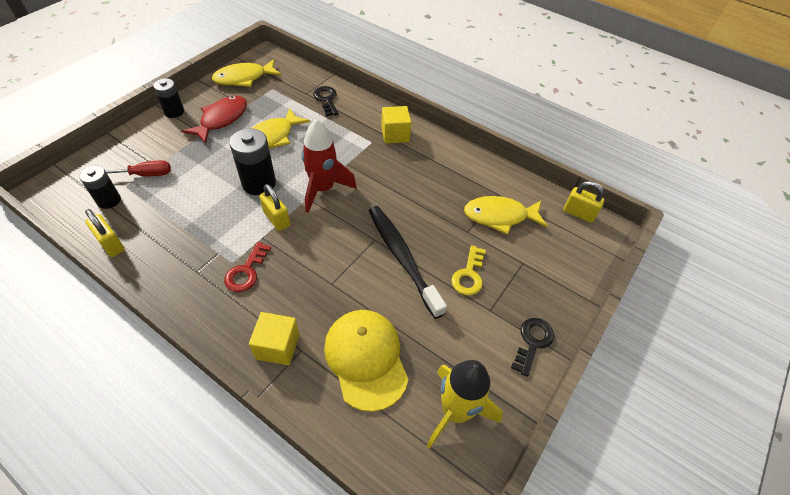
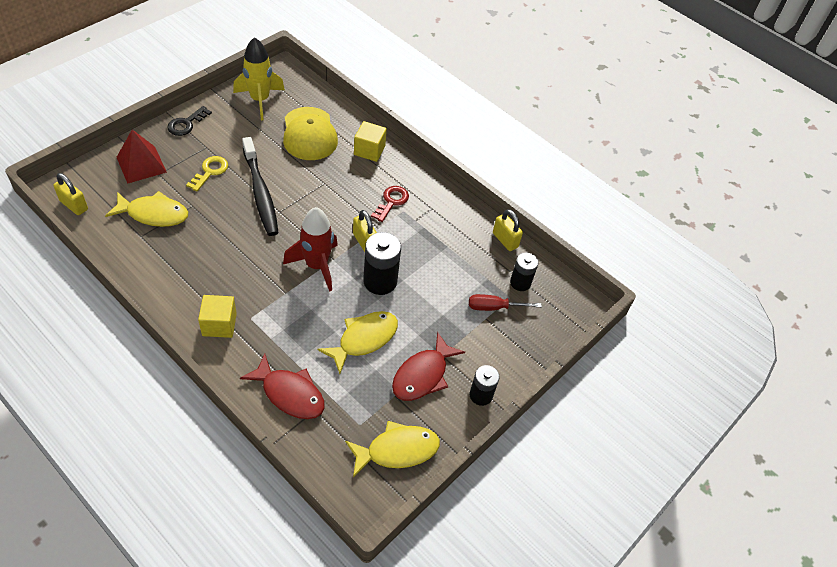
camera: 175 degrees left, 0 degrees up
black key [313,86,338,116] -> red fish [240,353,325,419]
none -> red pyramid [116,130,167,184]

